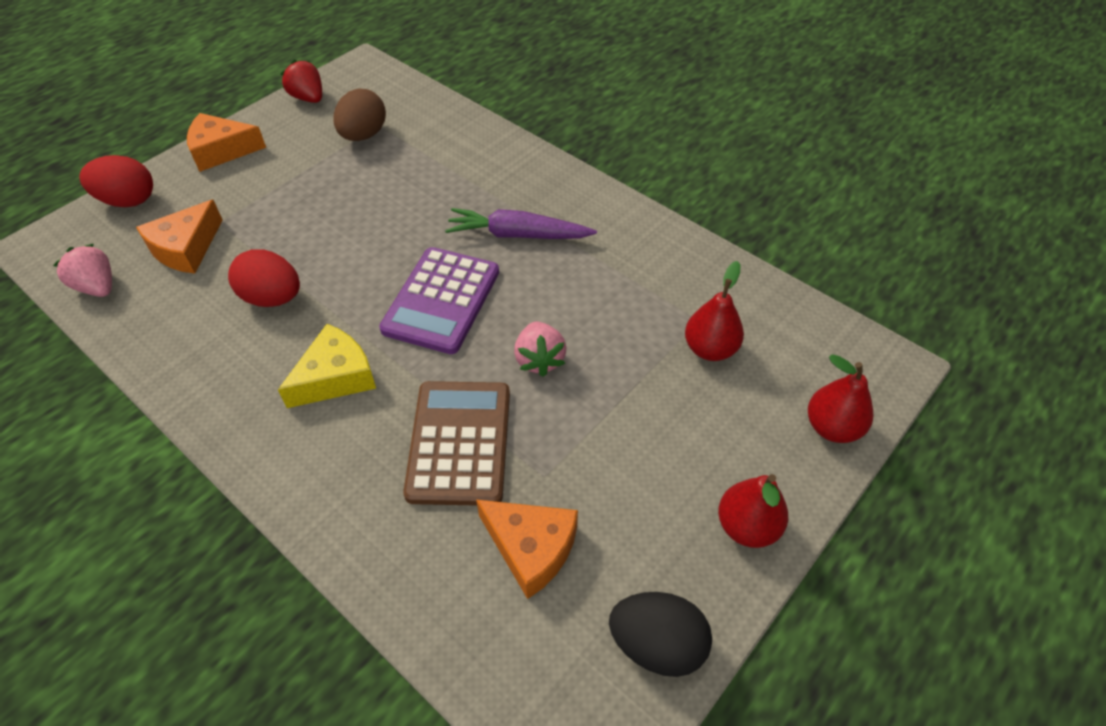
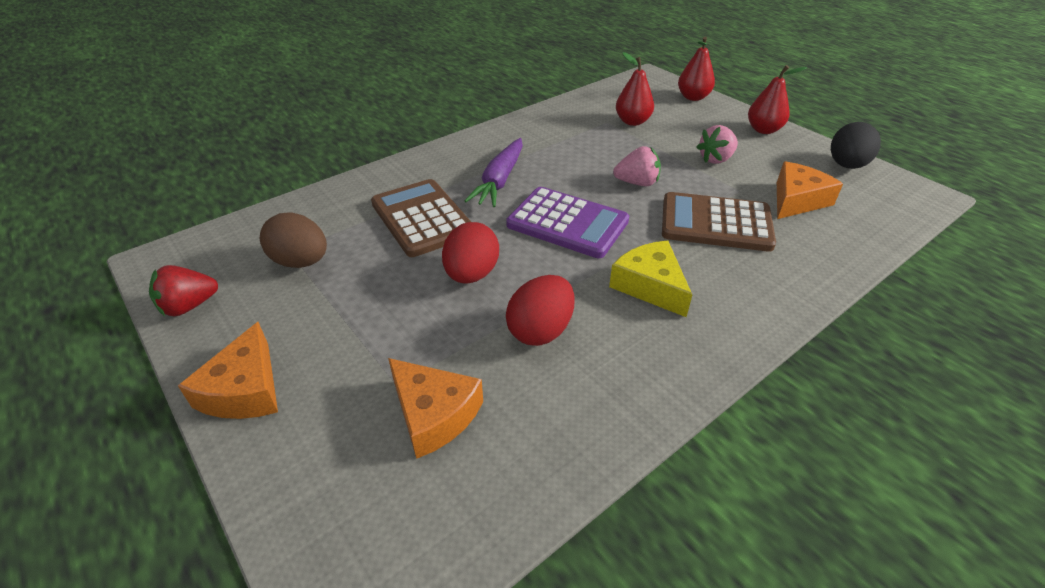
camera: 80 degrees left, 10 degrees down
pink strawberry [53,244,112,297] -> pink strawberry moved to [696,125,738,164]
red egg [79,155,153,207] -> red egg moved to [442,222,499,284]
none -> brown calculator [371,179,471,257]

